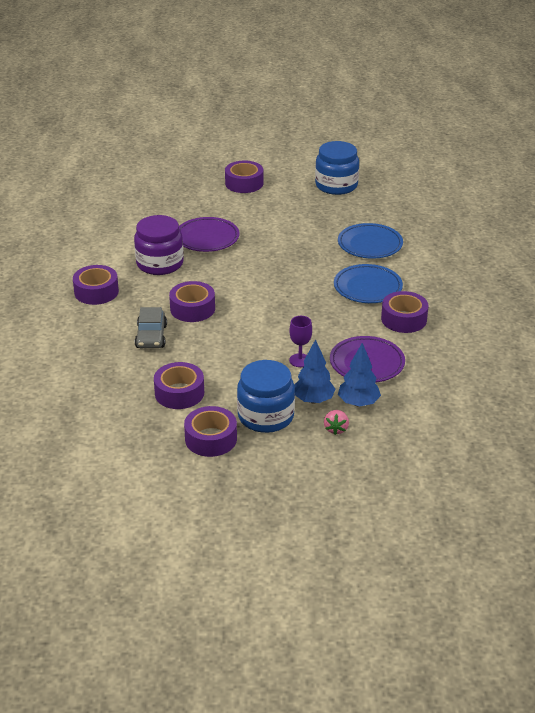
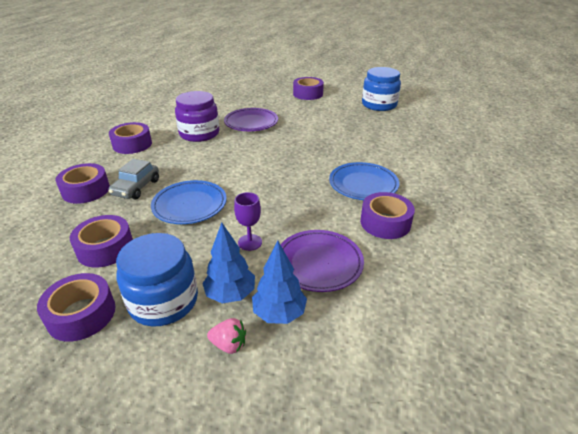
camera: 20 degrees right, 0 degrees up
purple tape [169,281,215,322] -> purple tape moved to [56,163,110,204]
pink strawberry [324,410,349,435] -> pink strawberry turned 105 degrees counterclockwise [207,318,246,354]
blue plate [338,223,403,259] -> blue plate moved to [151,180,227,224]

